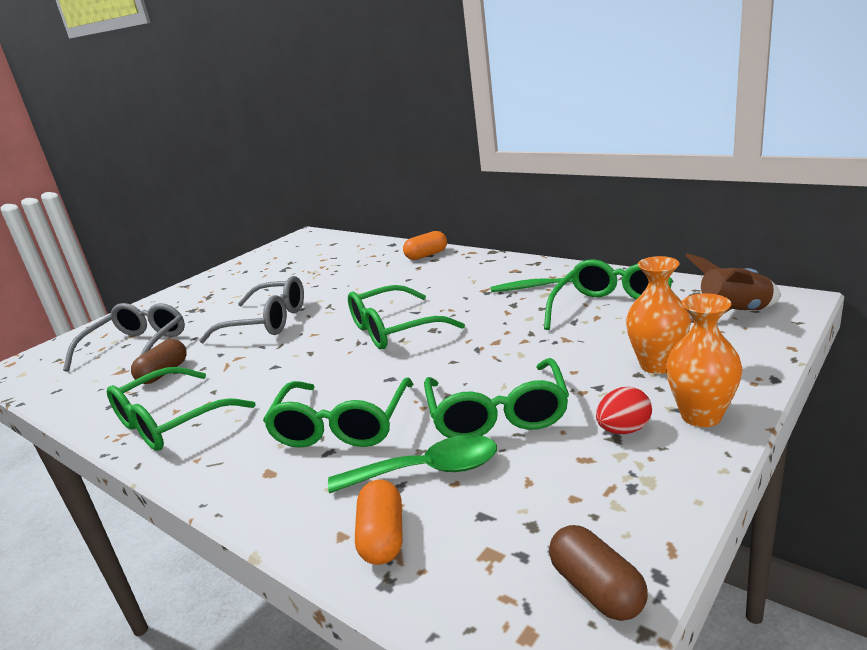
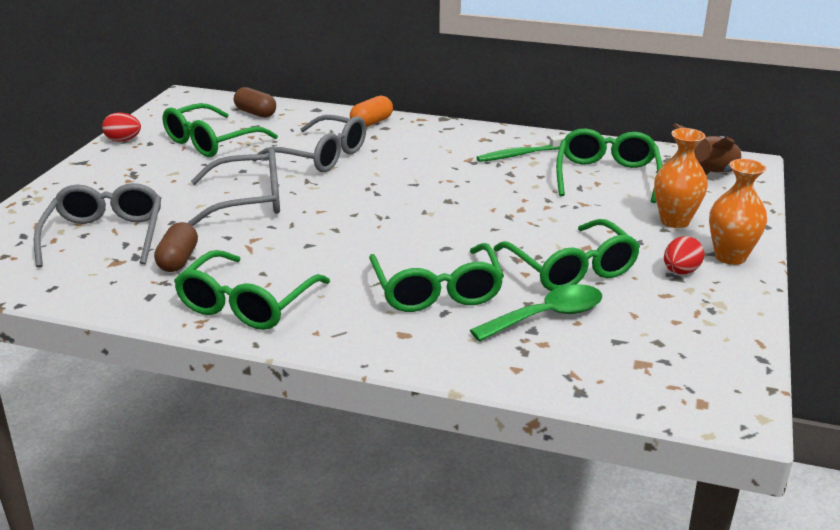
camera: 25 degrees left, 5 degrees up
green glasses [348,285,465,349] -> green glasses moved to [163,103,278,157]
orange capsule [355,480,402,565] -> none
brown capsule [549,525,648,621] -> brown capsule moved to [234,87,276,118]
none -> red egg [102,112,141,142]
none -> grey glasses [253,115,366,172]

